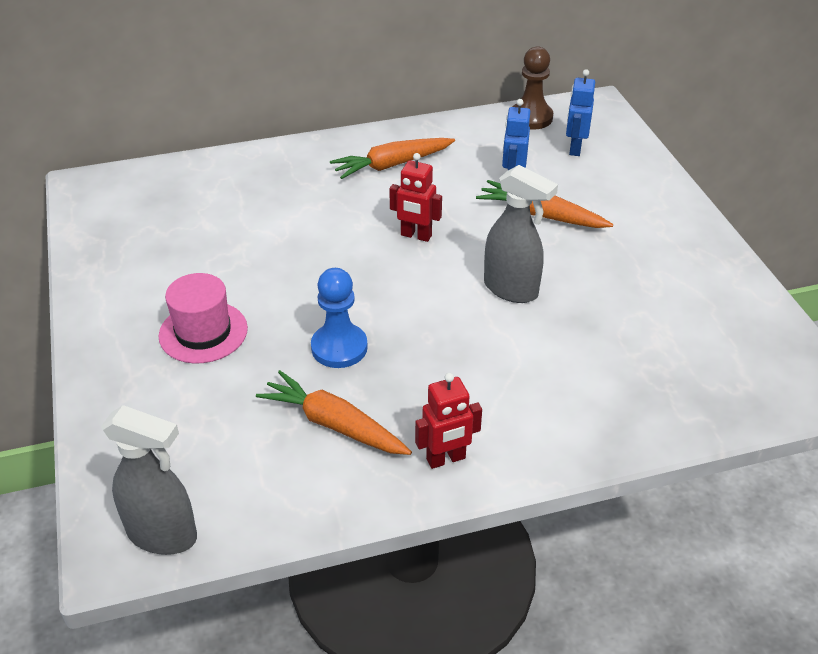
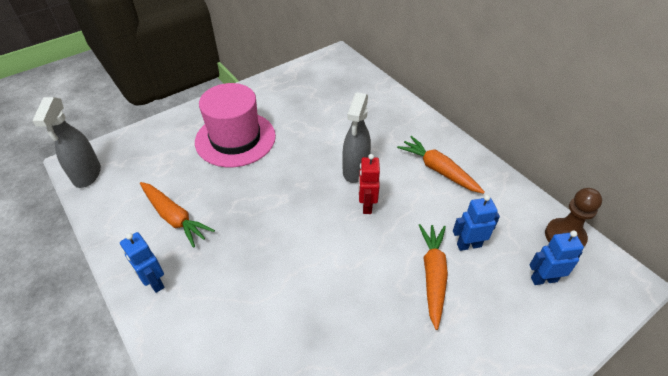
camera: 70 degrees right, 5 degrees up
pink hat [159,273,248,364] -> pink hat [195,83,276,167], size x1.56
orange carrot [256,370,412,455] -> orange carrot turned 120 degrees clockwise [140,182,215,248]
blue pawn [311,268,368,368] -> none
red robot [415,373,482,469] -> blue robot [120,232,165,293]
grey spray bottle [484,165,558,303] -> grey spray bottle moved to [342,92,371,183]

